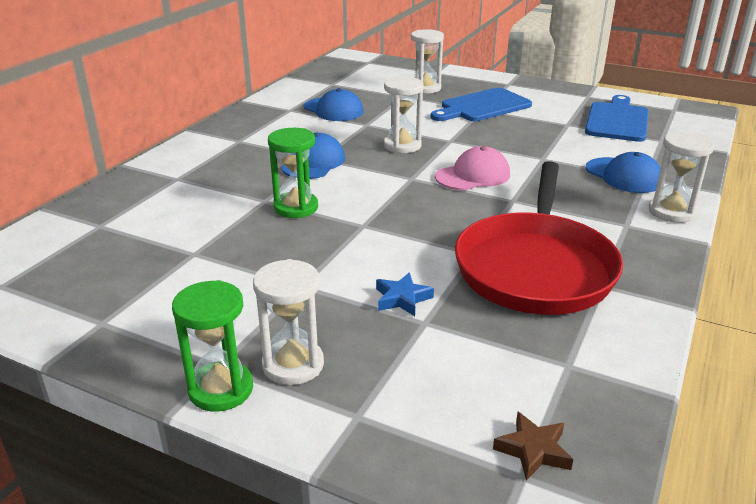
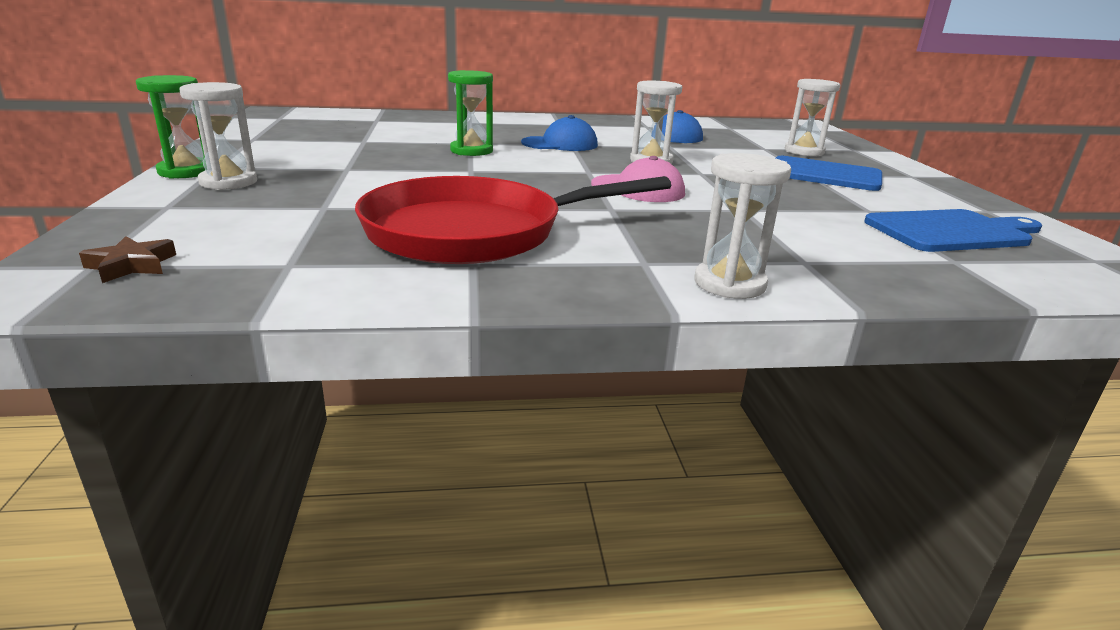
camera: 55 degrees right, 5 degrees down
blue star [376,272,434,316] -> none
blue cap [586,152,661,193] -> none

